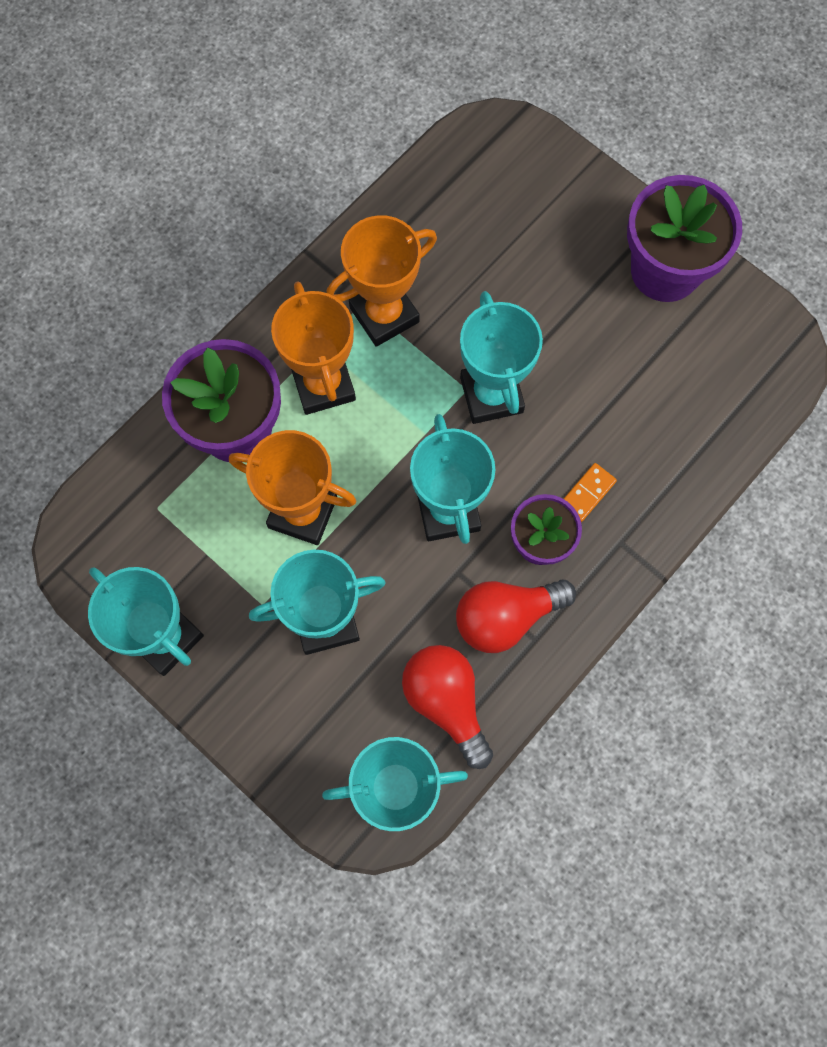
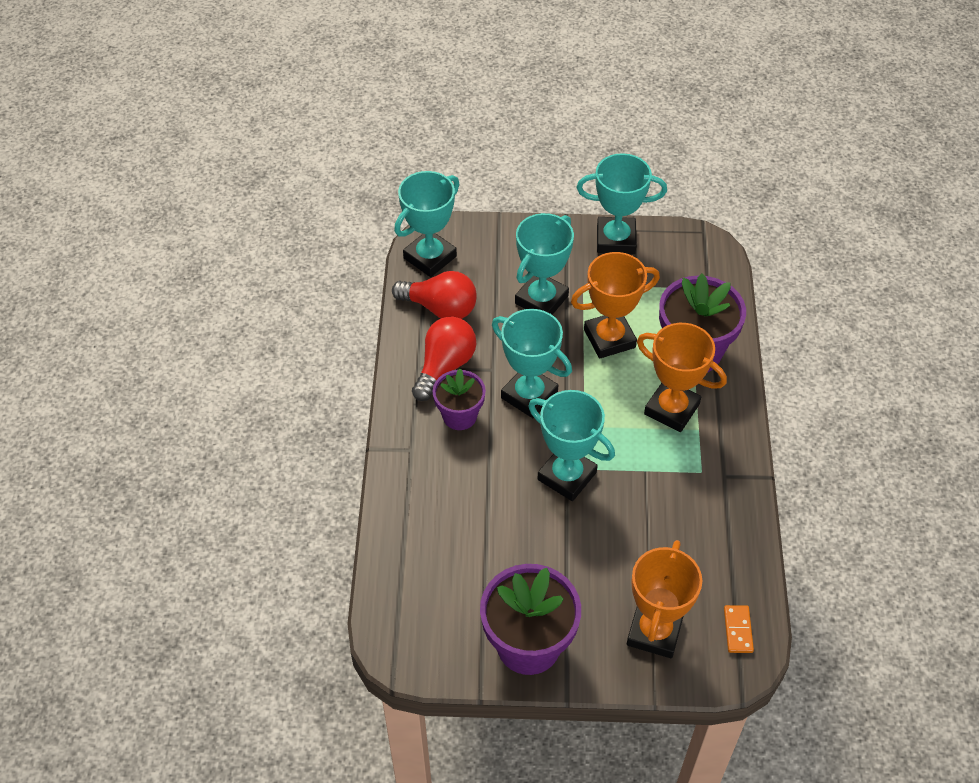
camera: 140 degrees right, 20 degrees down
orange trophy [326,215,437,347] -> orange trophy moved to [627,540,702,658]
orange domino [564,463,617,522] -> orange domino moved to [724,605,754,653]

